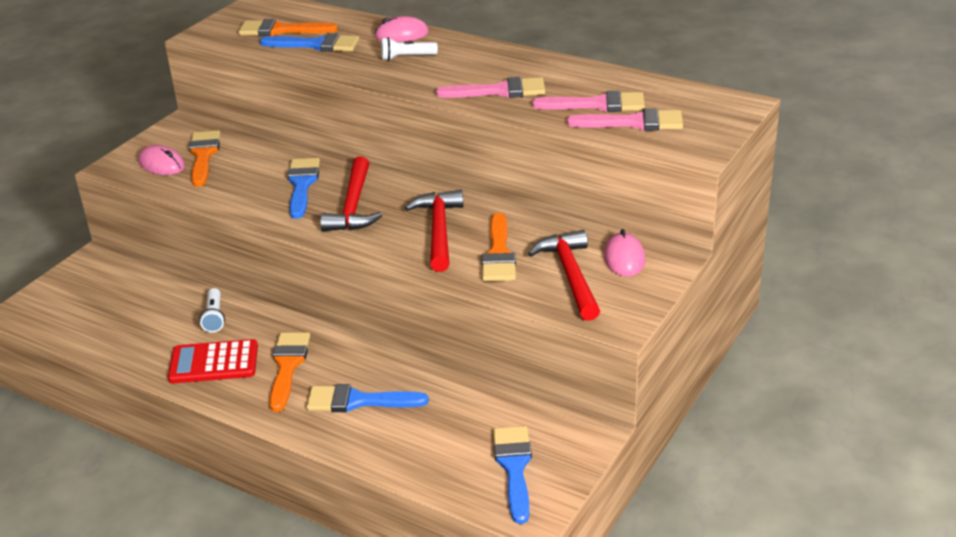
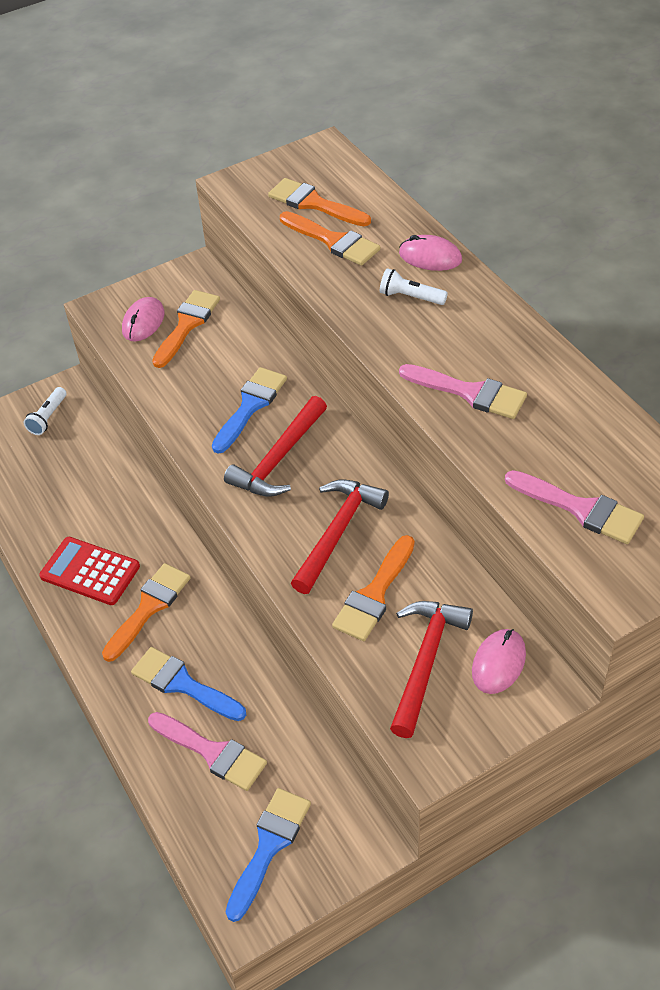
camera: 30 degrees right, 15 degrees up
pink mouse [138,145,185,175] -> pink mouse turned 45 degrees clockwise [122,297,165,341]
white flashlight [199,288,225,333] -> white flashlight moved to [23,387,66,435]
blue brush [260,33,359,52] -> orange brush [280,211,380,266]
pink brush [532,91,645,112] -> pink brush moved to [148,712,267,791]

